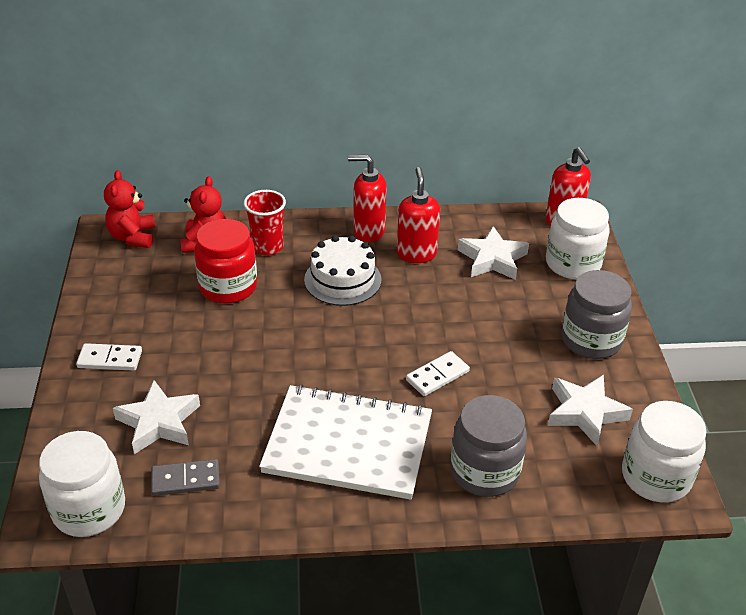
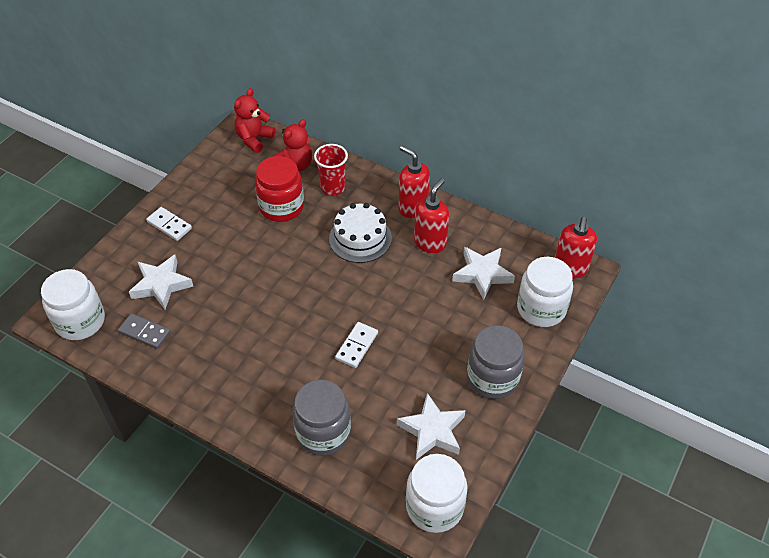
camera: 35 degrees right, 10 degrees up
white notebook [259,385,432,500] -> none
white domino [406,351,470,396] -> white domino turned 60 degrees counterclockwise [335,322,378,368]

